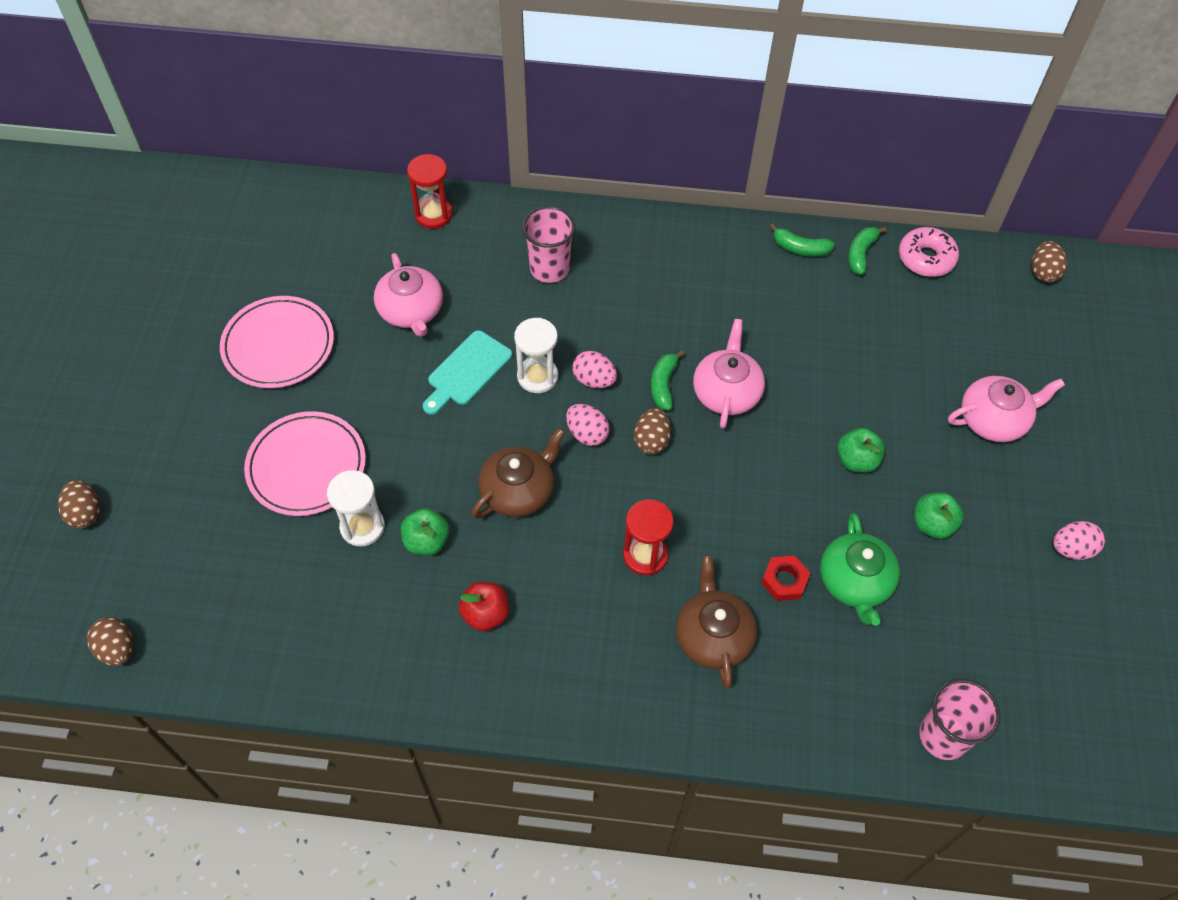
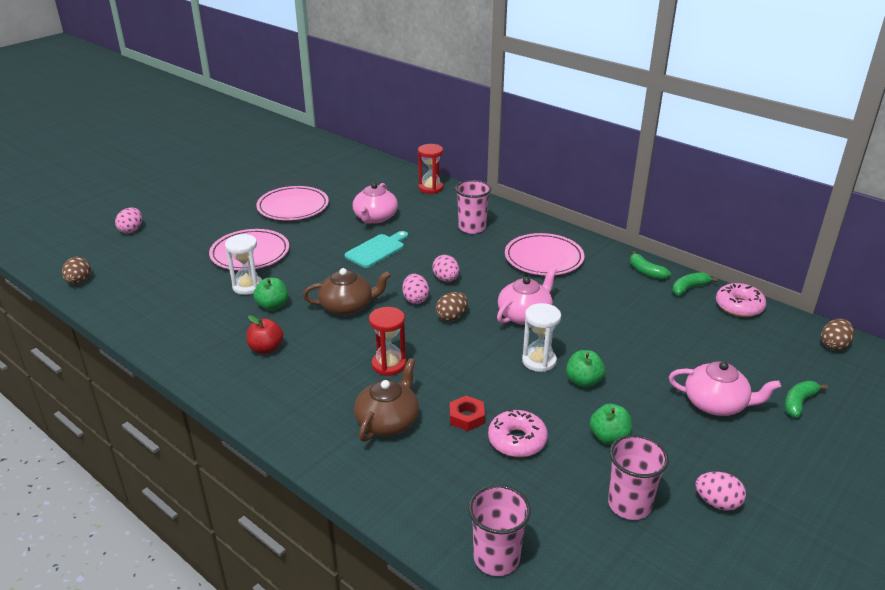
camera: 35 degrees right, 25 degrees down
brown egg [58,480,100,528] -> pink egg [115,208,142,234]
turquoise cutting board [423,330,512,415] -> turquoise cutting board turned 150 degrees clockwise [344,231,408,268]
white hourglass [514,318,558,393] -> white hourglass moved to [522,303,561,372]
green banana [651,350,684,411] -> green banana moved to [785,381,827,417]
green teapot [820,513,900,626] -> pink donut [488,409,548,457]
none -> pink plate [505,233,584,275]
none -> pink cup [608,435,669,520]

